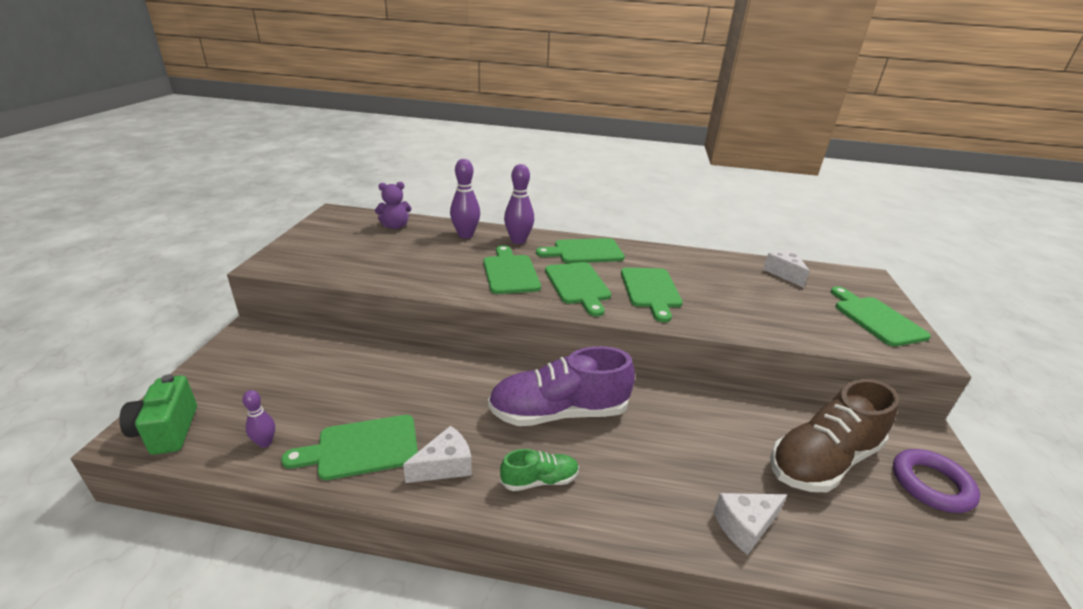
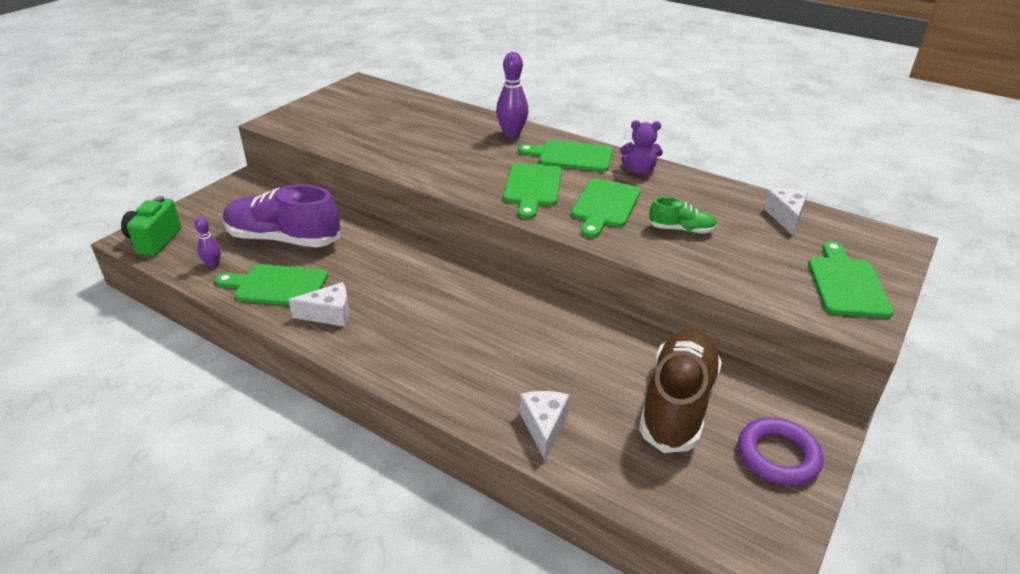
camera: 25 degrees right, 5 degrees up
purple teddy bear [375,182,411,229] -> purple teddy bear moved to [620,120,663,175]
purple bowling pin [450,159,480,238] -> none
green cutting board [483,245,541,294] -> none
purple shoe [488,346,635,426] -> purple shoe moved to [223,185,341,248]
green shoe [500,449,579,491] -> green shoe moved to [648,197,717,234]
white cheese [713,493,787,555] -> white cheese turned 90 degrees clockwise [520,391,570,461]
brown shoe [770,379,899,492] -> brown shoe turned 120 degrees clockwise [639,329,722,453]

